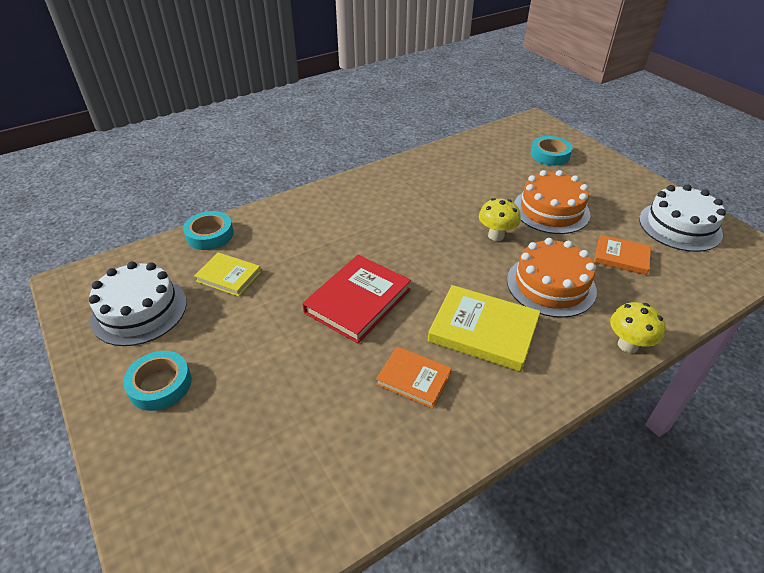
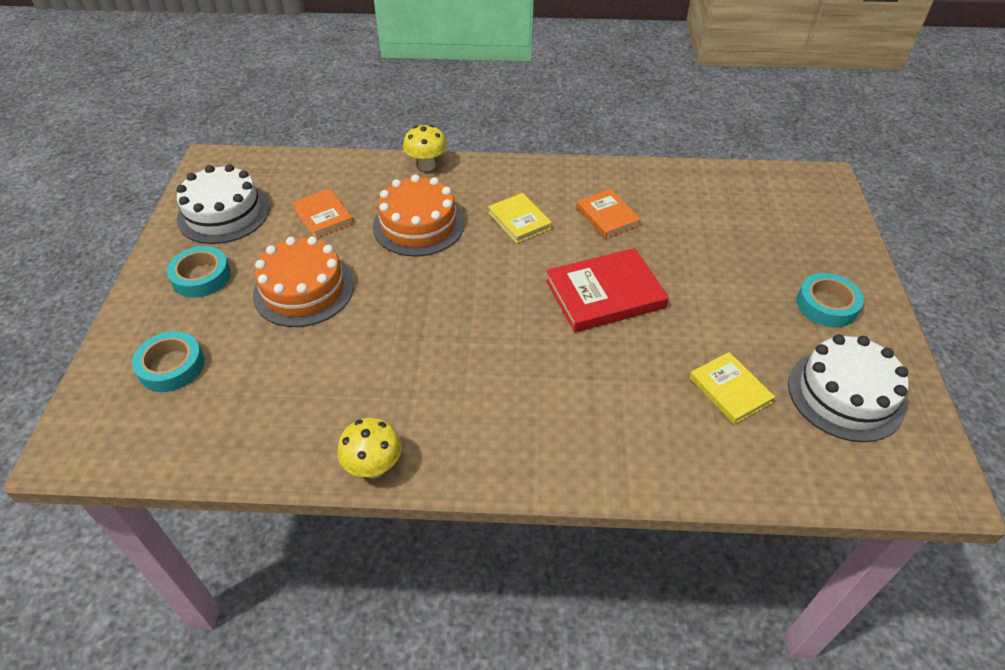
camera: 145 degrees left, 5 degrees up
turquoise tape [183,211,234,250] -> turquoise tape moved to [167,246,231,298]
yellow book [428,285,540,372] -> yellow book [488,193,552,243], size x0.61
yellow mushroom [479,198,521,241] -> yellow mushroom moved to [337,418,402,479]

